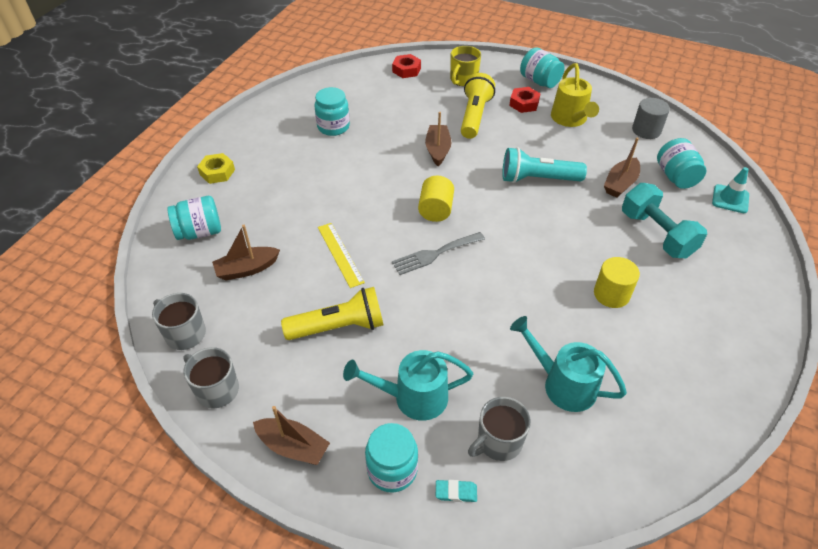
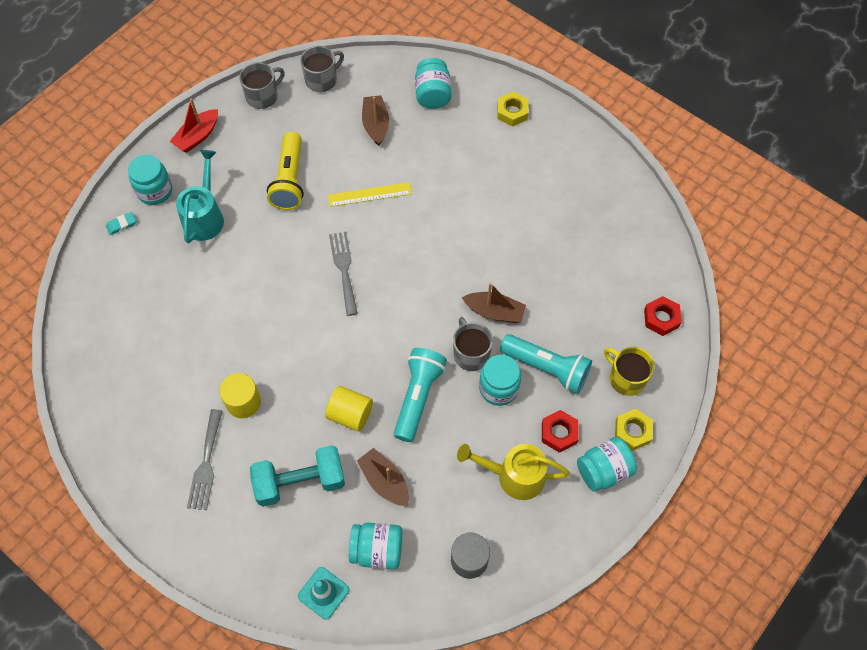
camera: 105 degrees right, 15 degrees up
brown boat [253,406,330,465] -> red boat [169,98,218,153]
turquoise jar [314,87,350,136] -> turquoise jar moved to [479,355,521,406]
yellow cylinder [418,176,454,222] -> yellow cylinder moved to [325,386,373,432]
turquoise eraser [436,480,477,502] -> turquoise eraser turned 45 degrees clockwise [106,212,136,235]
yellow flashlight [461,73,495,139] -> turquoise flashlight [500,334,592,394]
grey mug [468,397,531,461] -> grey mug moved to [453,317,493,371]
turquoise watering can [510,316,627,412] -> none
none -> grey fork [187,409,222,510]
none -> yellow nut [615,409,653,451]

